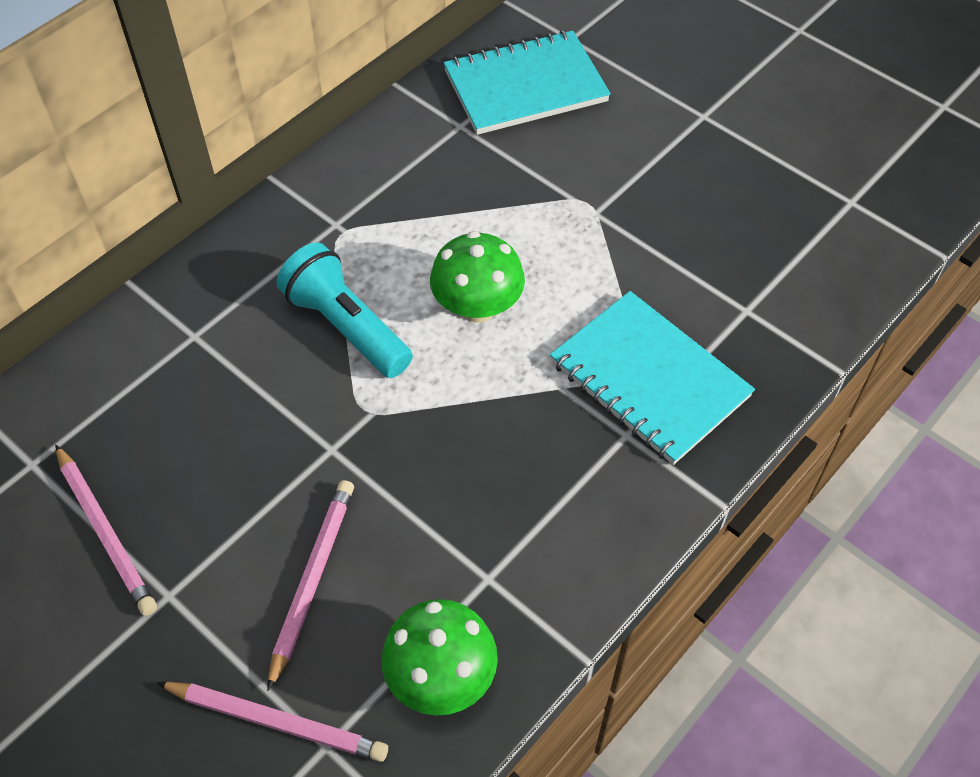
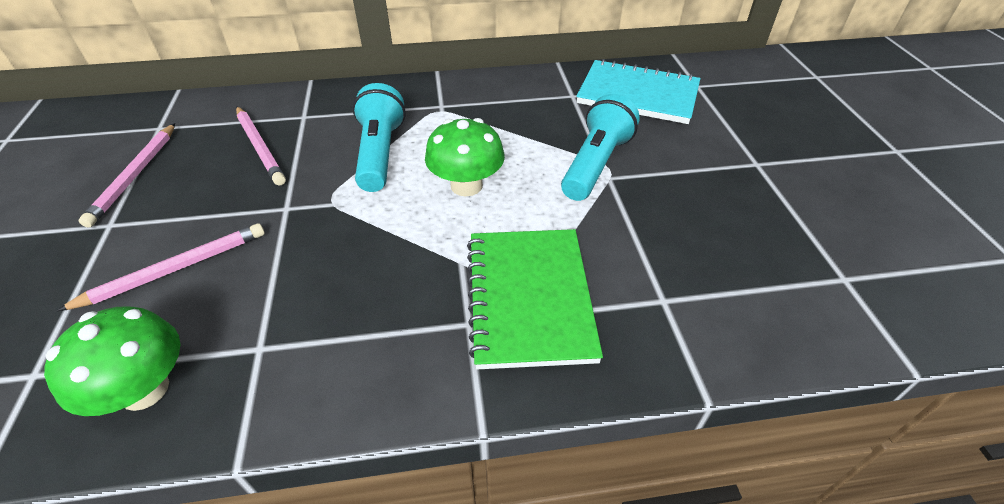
camera: 40 degrees right, 10 degrees down
pink pencil [157,682,388,762] -> pink pencil moved to [236,106,286,186]
turquoise notebook [550,291,755,465] -> green notebook [467,229,603,369]
none -> turquoise flashlight [561,94,640,201]

